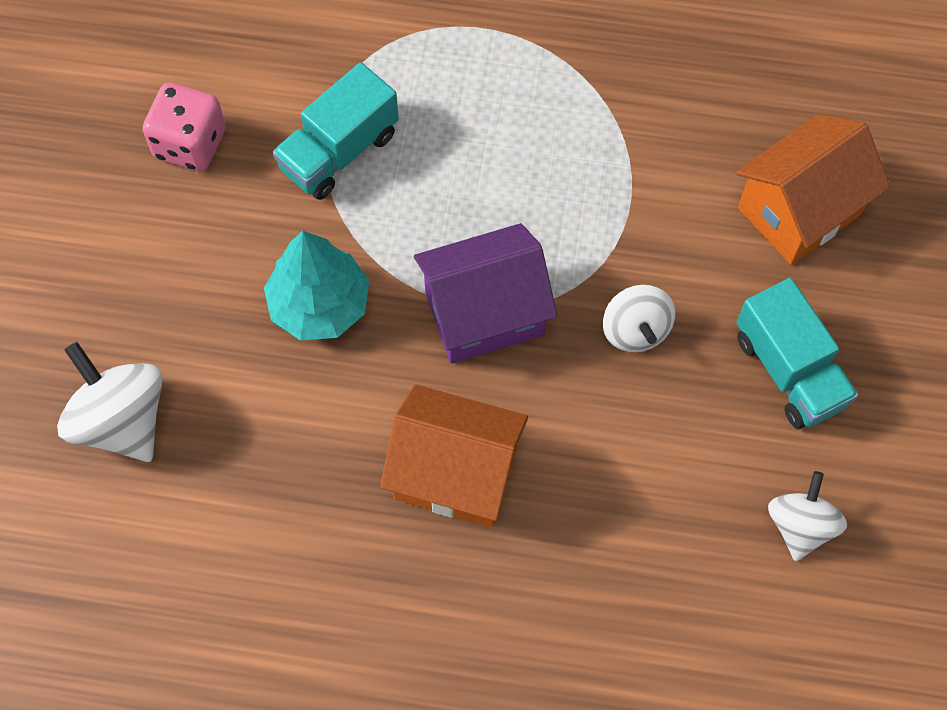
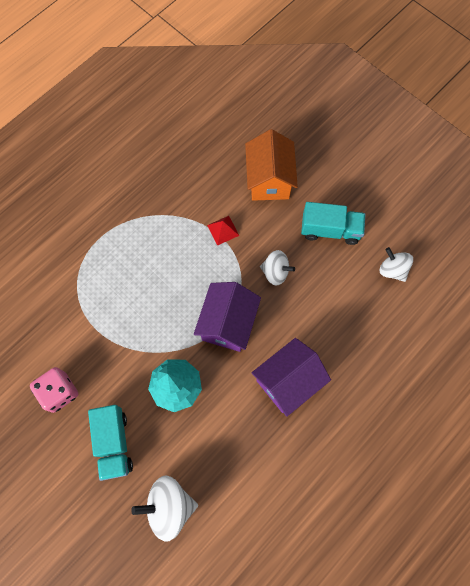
camera: 55 degrees left, 5 degrees up
turquoise truck [273,62,399,200] -> turquoise truck moved to [88,405,133,481]
orange house [380,384,528,527] -> purple house [252,338,331,417]
none -> red pyramid [207,216,239,246]

